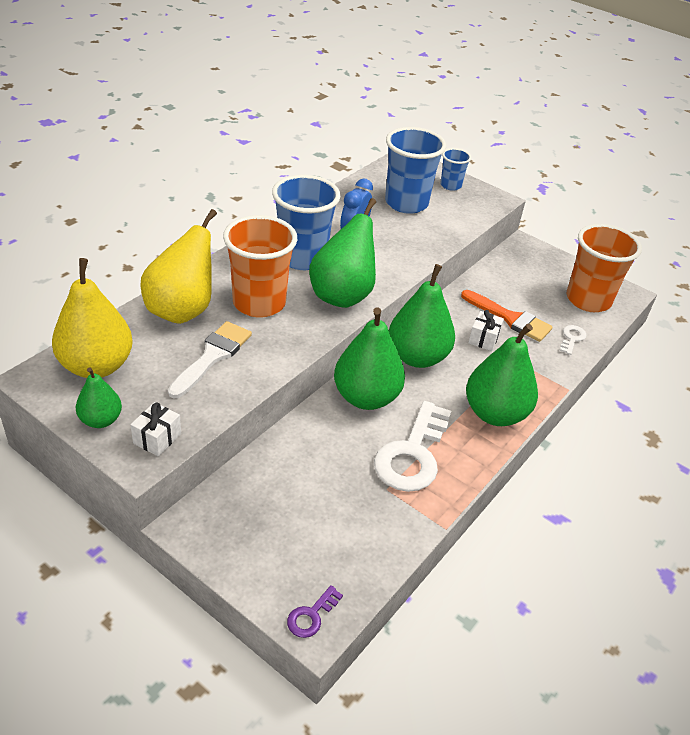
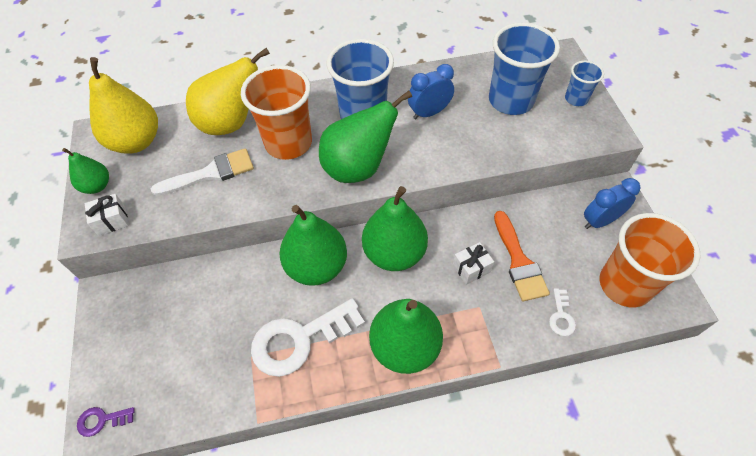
camera: 45 degrees right, 15 degrees up
white key [559,325,587,355] -> white key turned 120 degrees clockwise [549,288,576,336]
none -> blue clock [584,178,641,229]

